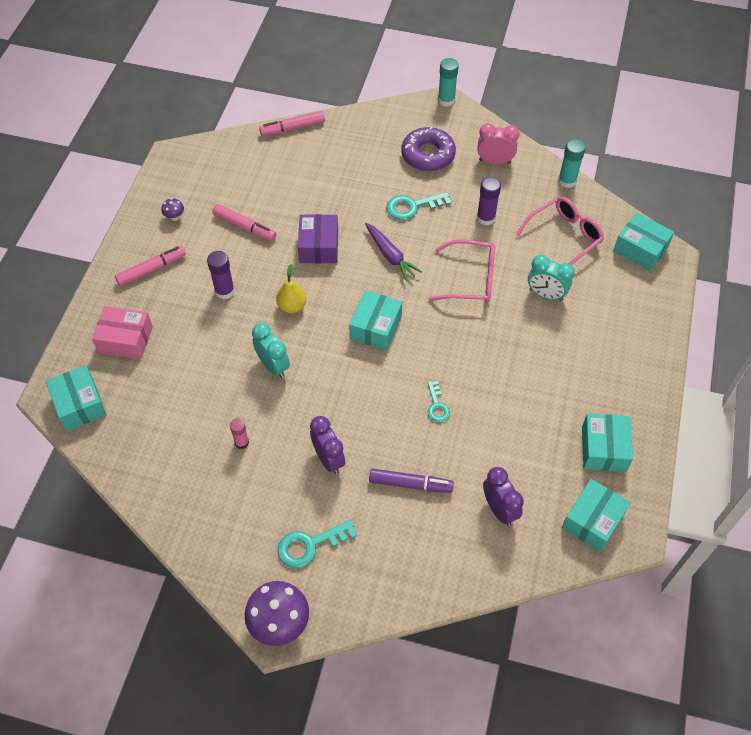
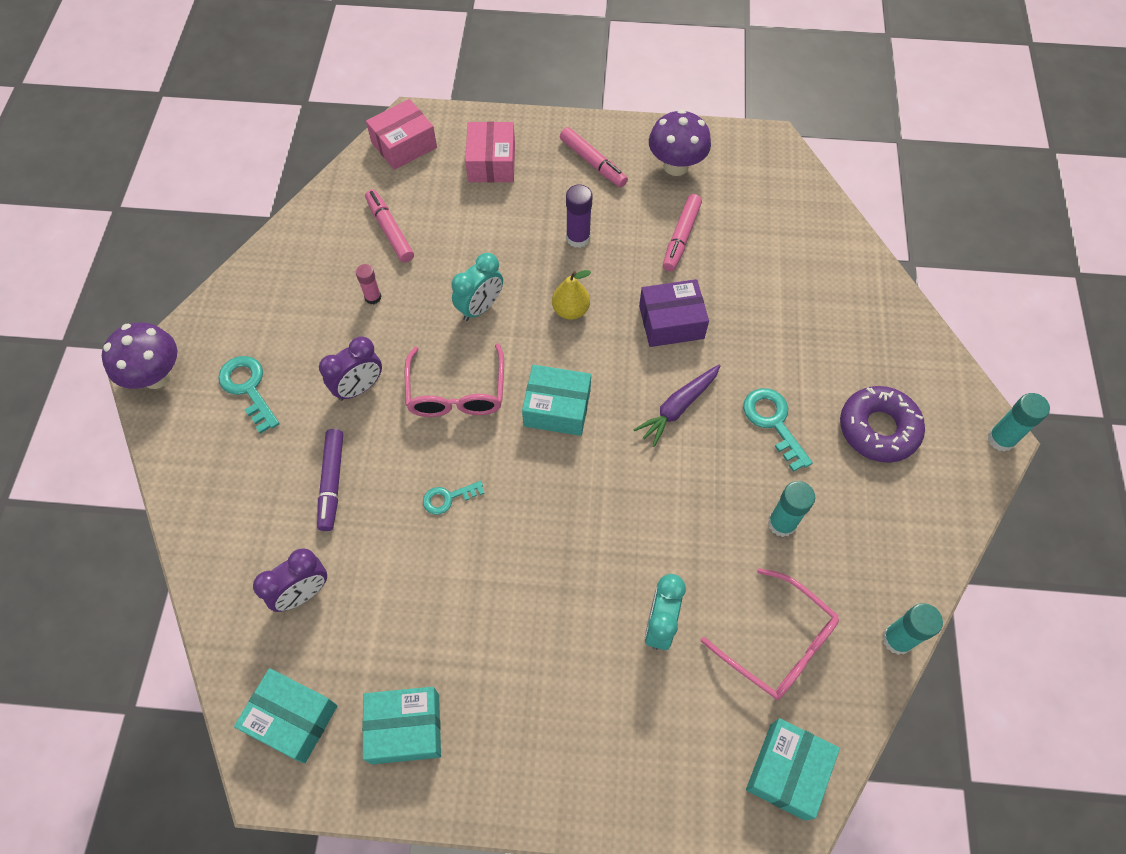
camera: 80 degrees right, 5 degrees up
turquoise box [46,365,107,431] -> pink box [366,99,437,170]
purple mushroom [162,198,184,221] -> purple mushroom [649,109,711,176], size x2.20
pink marker [259,111,325,136] -> pink marker moved to [365,190,414,263]
pink glasses [429,240,495,303] -> pink glasses moved to [405,344,504,417]
pink clock [477,123,519,164] -> none
purple glue stick [477,177,501,225] -> turquoise glue stick [768,481,815,537]

